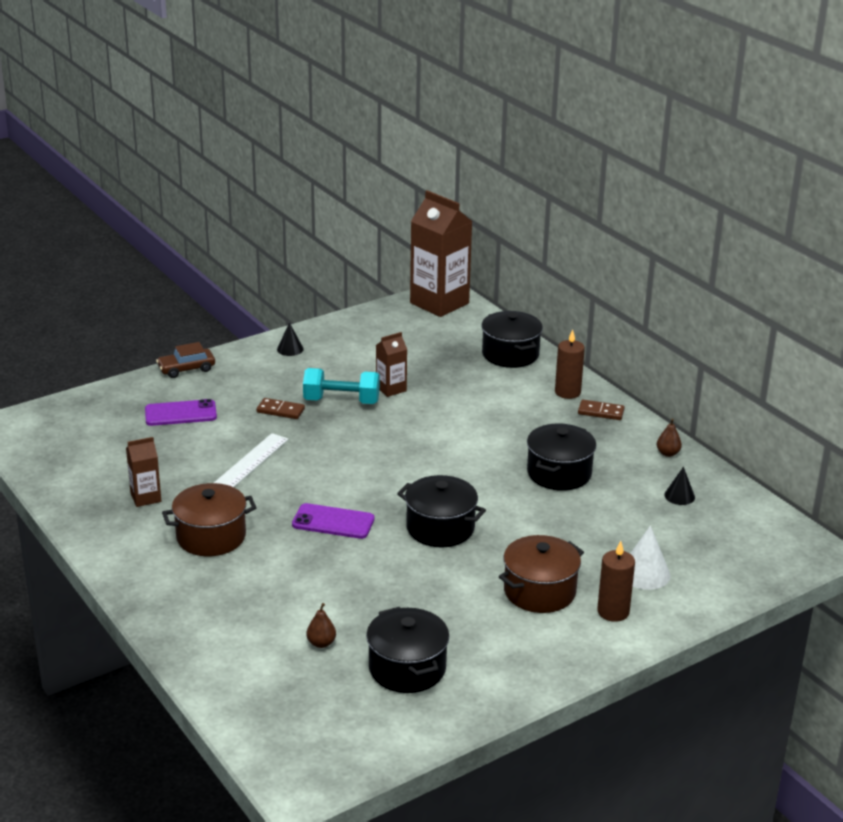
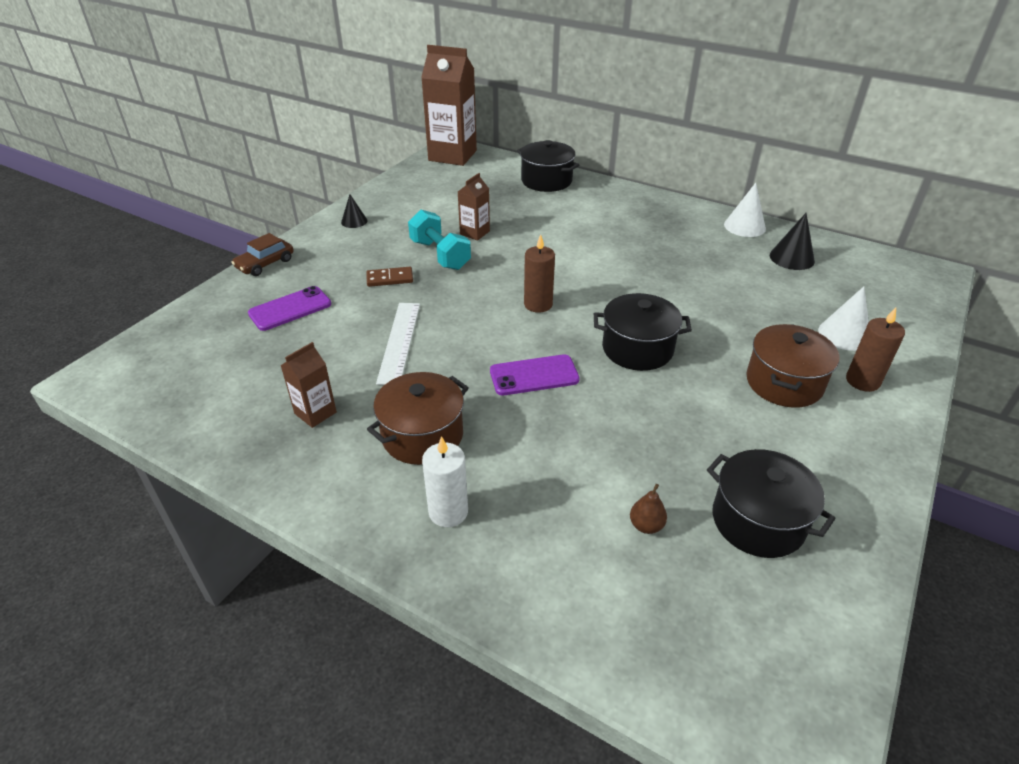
camera: 25 degrees left, 10 degrees up
turquoise dumbbell [303,368,380,404] -> turquoise dumbbell turned 75 degrees clockwise [408,210,471,270]
black pot [527,424,596,491] -> none
brown candle [555,330,585,399] -> brown candle moved to [524,234,555,313]
brown domino [578,400,625,420] -> none
brown pear [657,418,682,457] -> white cone [724,183,766,237]
black cone [664,467,695,505] -> black cone [770,213,815,270], size x1.55
none -> white candle [422,436,468,527]

